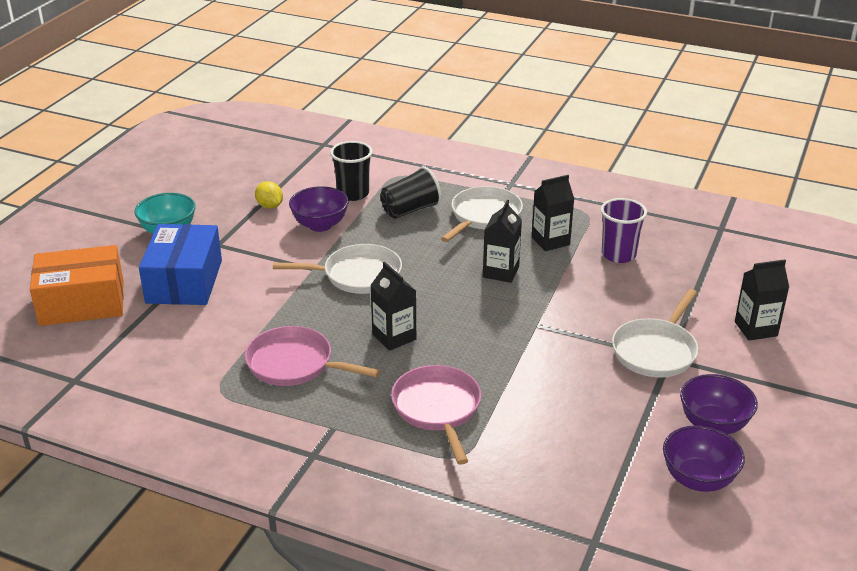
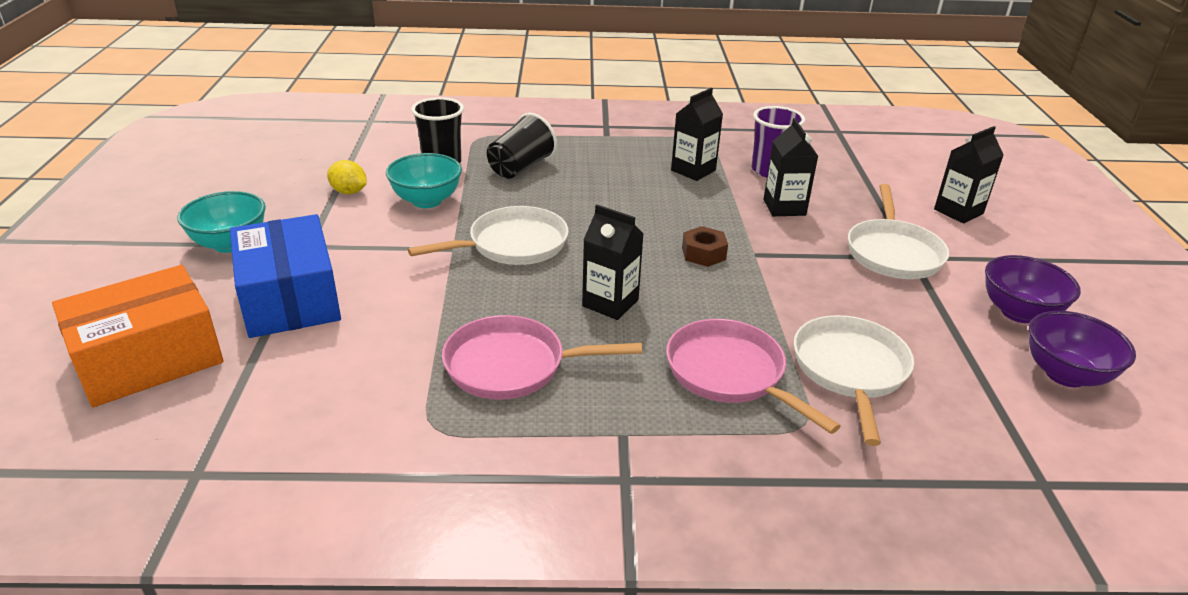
camera: 25 degrees left, 0 degrees up
purple bowl [289,186,349,232] -> turquoise bowl [386,153,462,208]
white pan [441,186,523,242] -> white pan moved to [794,315,914,446]
black carton [483,200,522,283] -> black carton moved to [764,118,818,216]
none -> brown nut [682,226,728,267]

